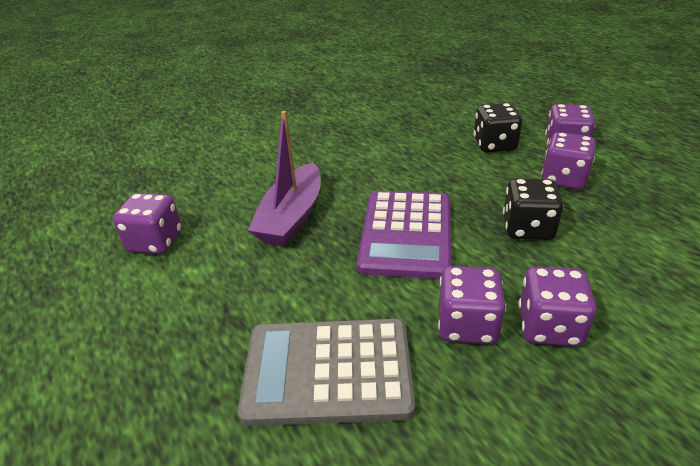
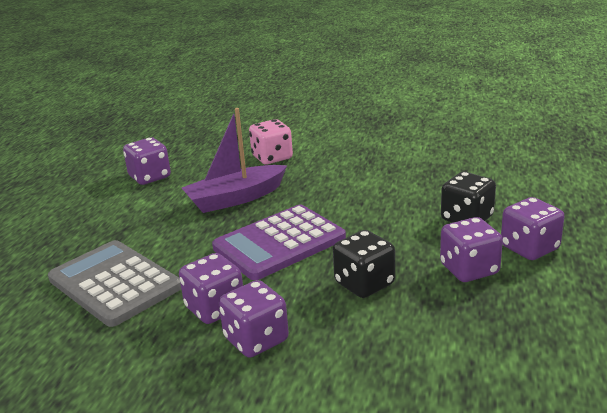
camera: 45 degrees right, 10 degrees down
none -> pink dice [249,119,293,164]

